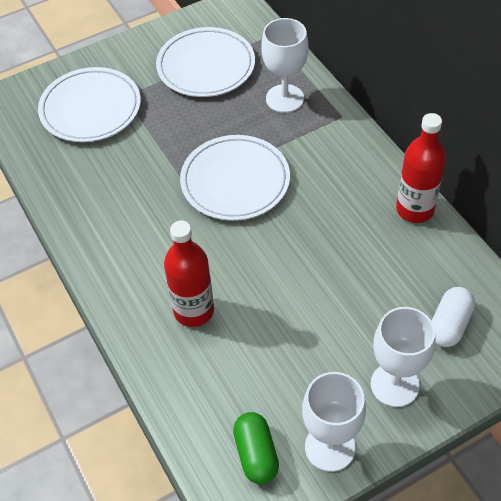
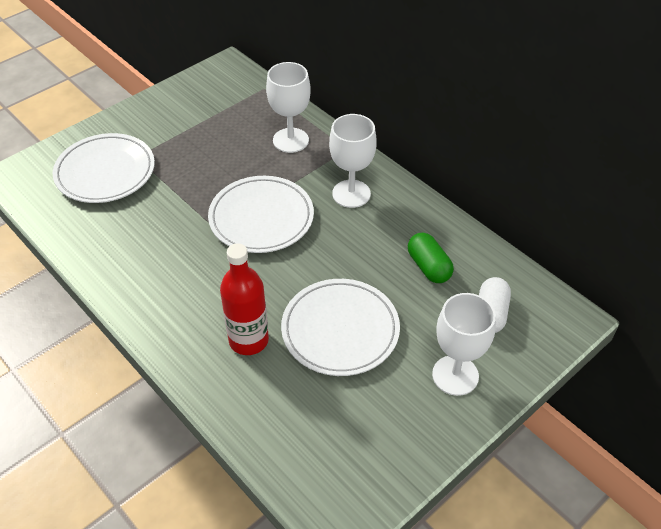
camera: 15 degrees left, 5 degrees down
white plate [156,27,255,97] -> white plate moved to [281,279,400,376]
green capsule [233,412,279,484] -> green capsule moved to [408,233,454,283]
white goblet [302,372,366,472] -> white goblet moved to [329,114,377,208]
red bottle [396,113,446,223] -> none

